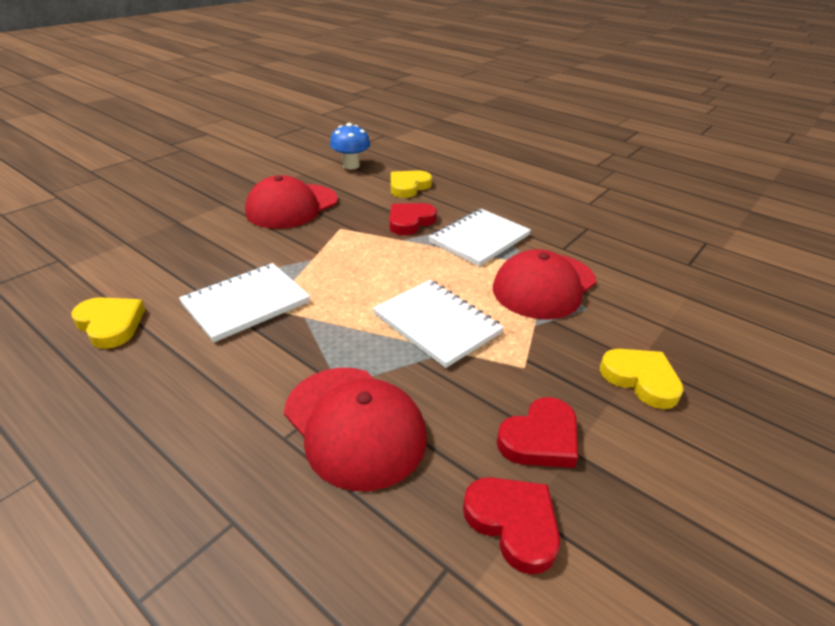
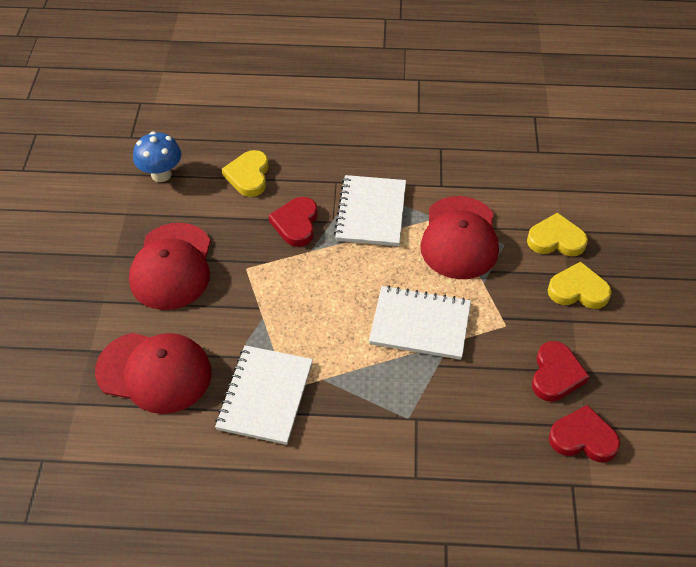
camera: 35 degrees left, 15 degrees up
yellow heart [71,297,145,349] -> yellow heart moved to [527,212,588,256]
red cap [284,368,427,491] -> red cap moved to [95,333,212,414]

